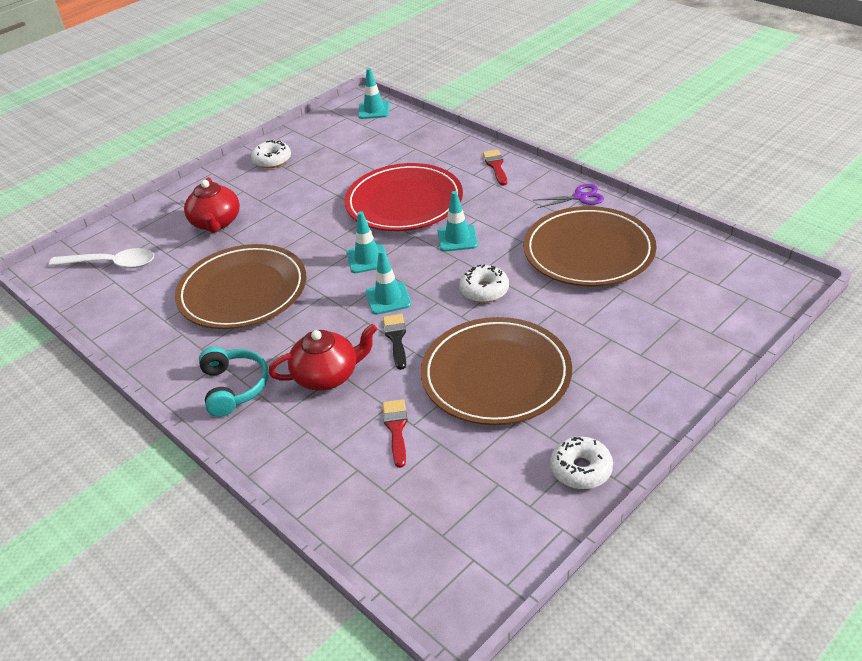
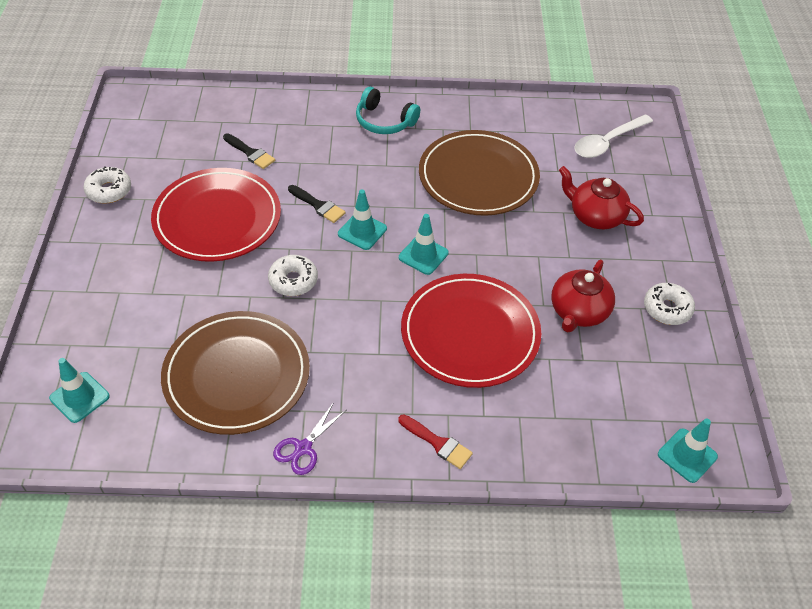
camera: 130 degrees right, 10 degrees up
red teapot [268,324,377,391] -> red teapot moved to [551,260,615,332]
red brush [382,399,408,468] -> black brush [223,133,275,169]
brown plate [421,317,572,425] -> red plate [151,168,281,262]
turquoise traffic cone [438,191,478,252] -> turquoise traffic cone moved to [49,358,110,423]

